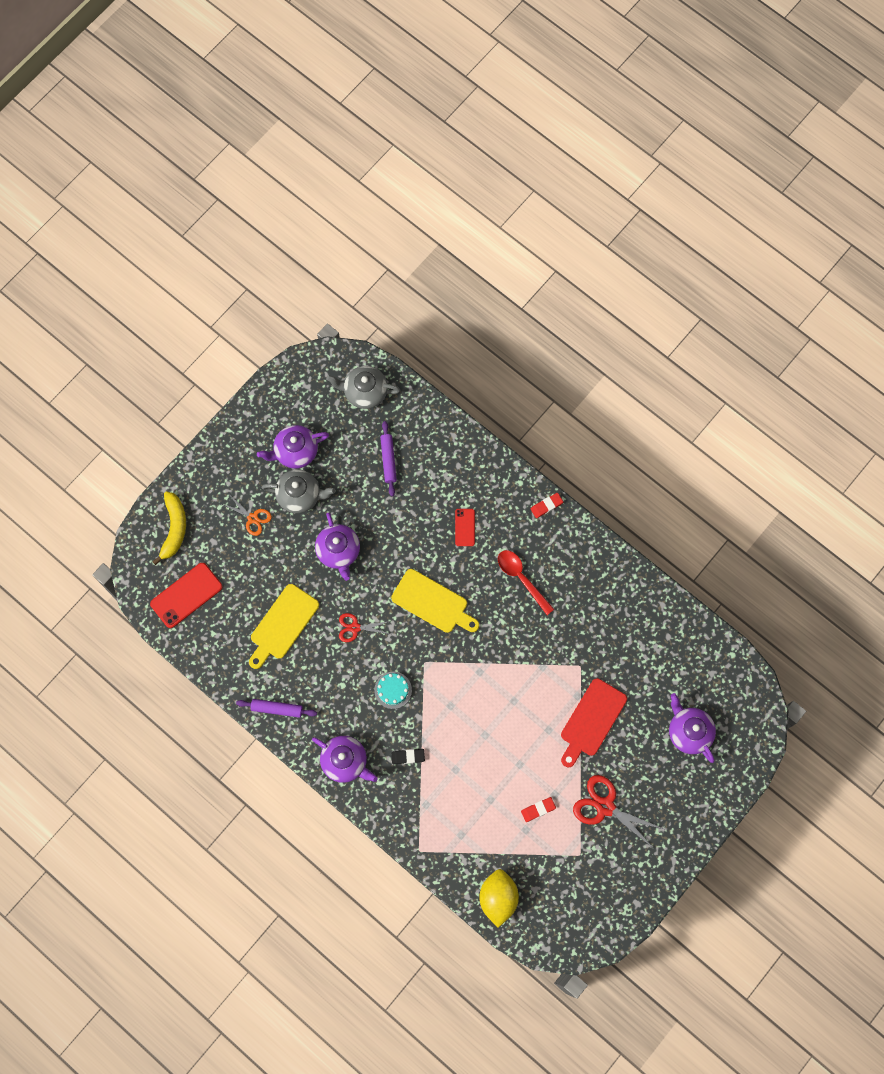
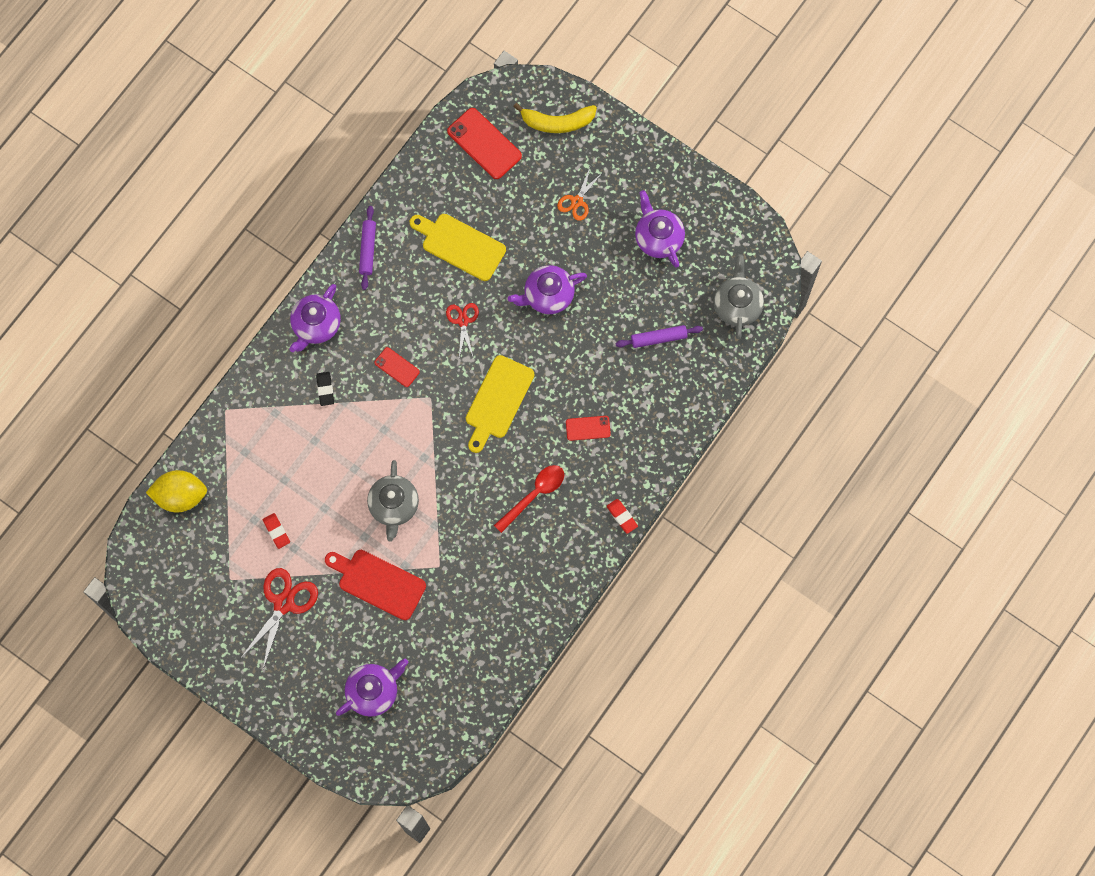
camera: 85 degrees right, 0 degrees up
grey teapot [262,470,336,513] -> grey teapot moved to [367,460,419,542]
turquoise cake [374,672,412,709] -> red phone [375,347,420,387]

